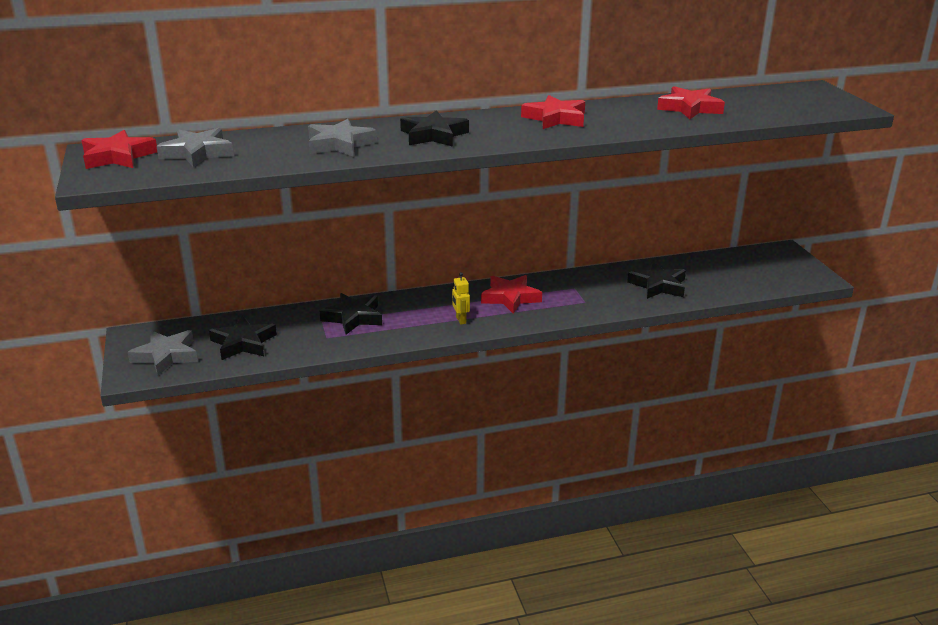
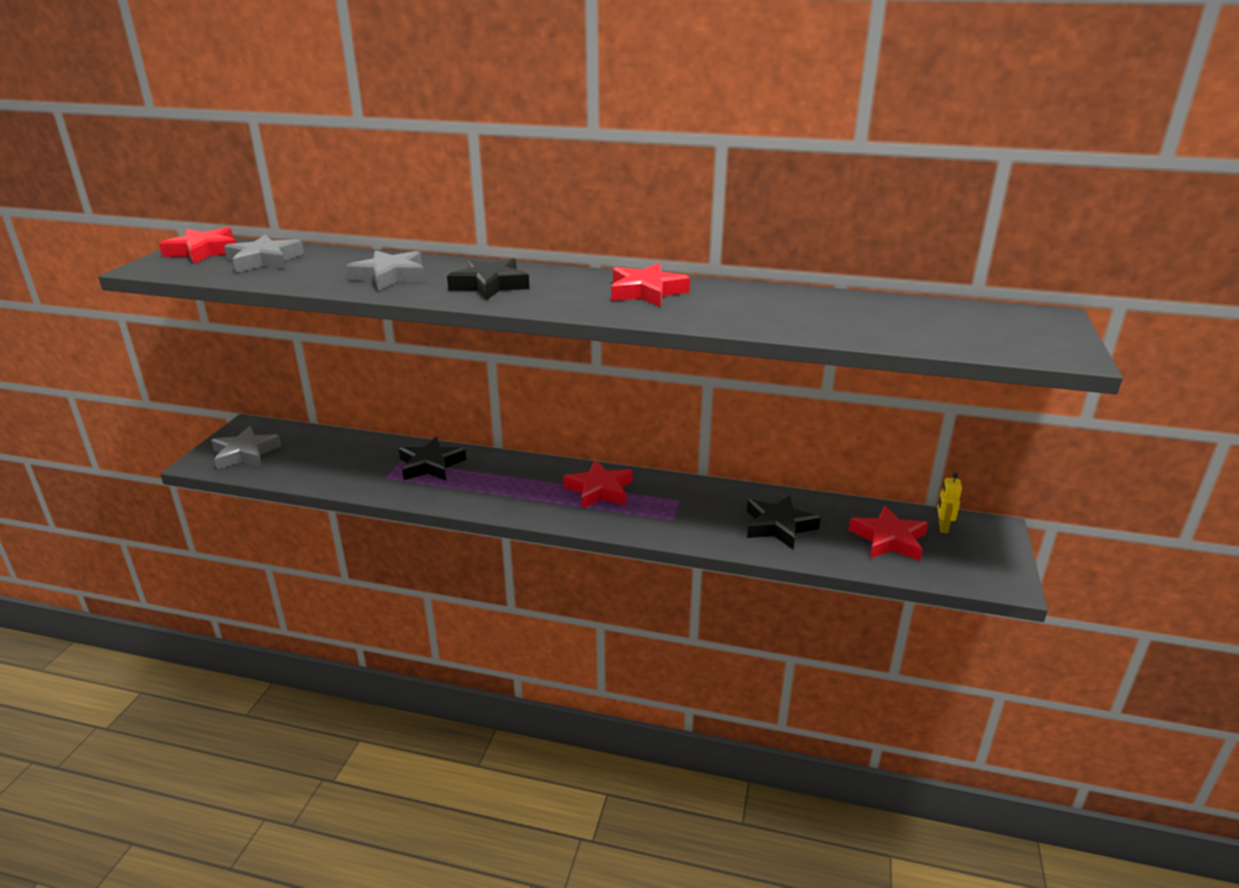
camera: 30 degrees right, 0 degrees up
black star [209,315,277,360] -> none
yellow robot [452,272,470,325] -> yellow robot moved to [937,473,962,534]
red star [657,86,725,119] -> red star moved to [849,505,928,561]

